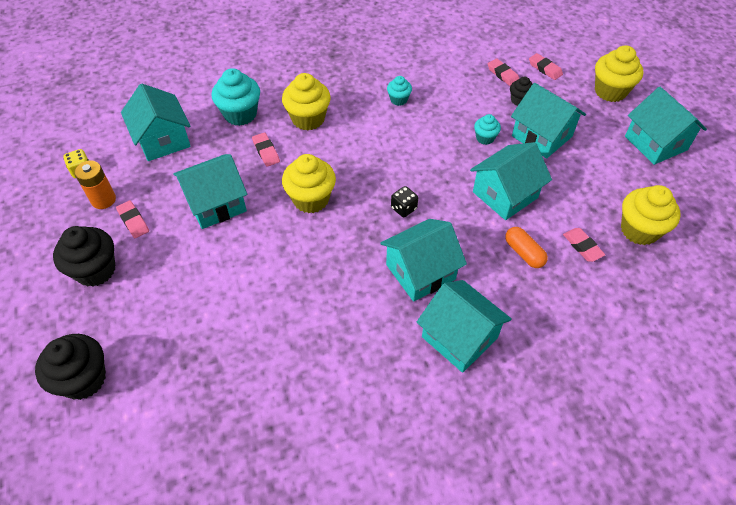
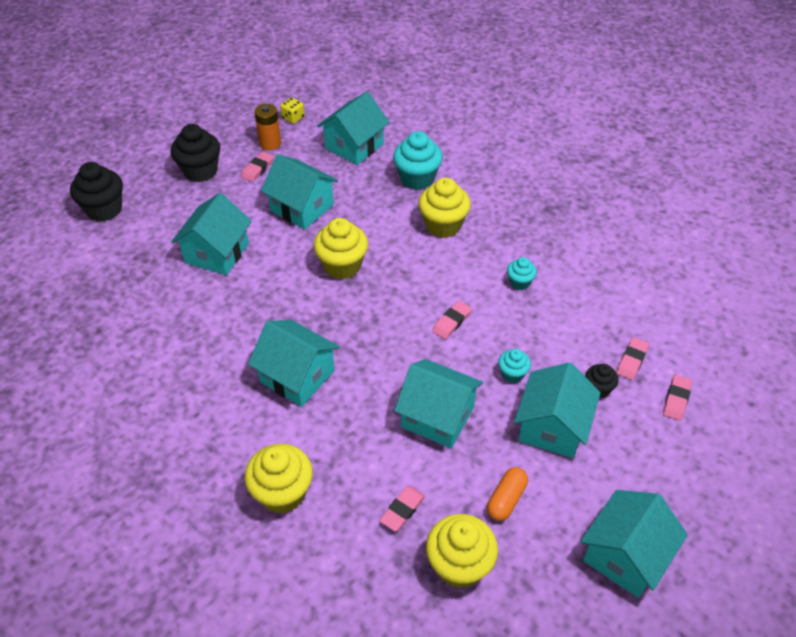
camera: 65 degrees right, 5 degrees down
pink eraser [252,132,280,167] -> pink eraser moved to [432,301,472,339]
black dice [391,186,418,217] -> none
turquoise house [417,280,512,373] -> turquoise house moved to [171,193,252,275]
orange capsule [505,227,548,268] -> orange capsule moved to [487,467,528,521]
yellow cupcake [595,45,643,102] -> yellow cupcake moved to [244,444,313,514]

